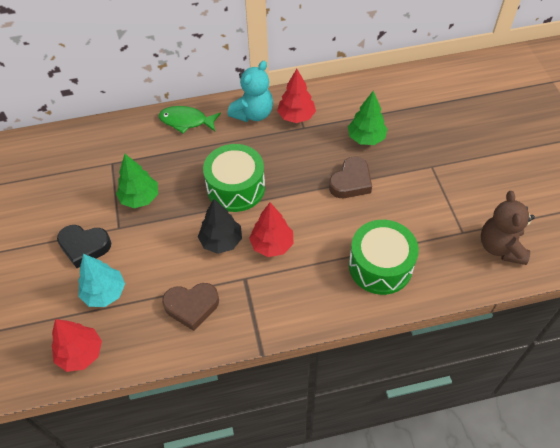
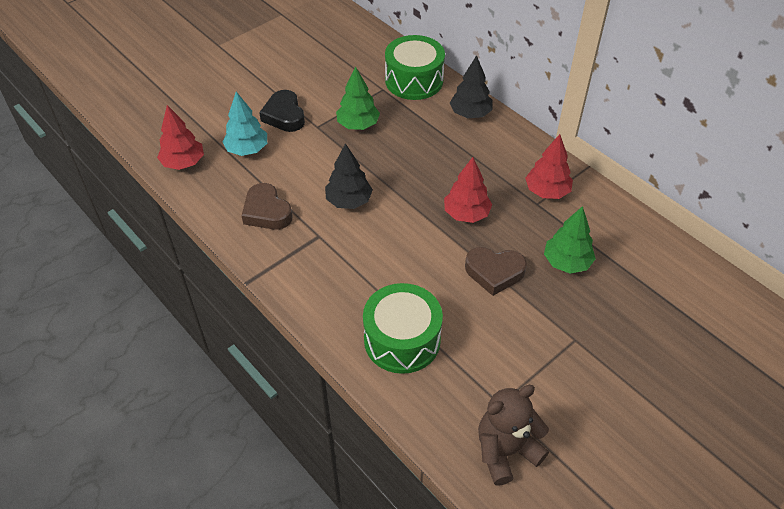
camera: 60 degrees right, 5 degrees down
green fish [159,106,221,133] -> black tree [450,55,493,118]
green drum [203,144,265,212] -> green drum moved to [385,35,445,100]
turquoise teddy bear [228,61,273,122] -> none
red tree [249,203,293,257] -> red tree moved to [444,157,492,223]

